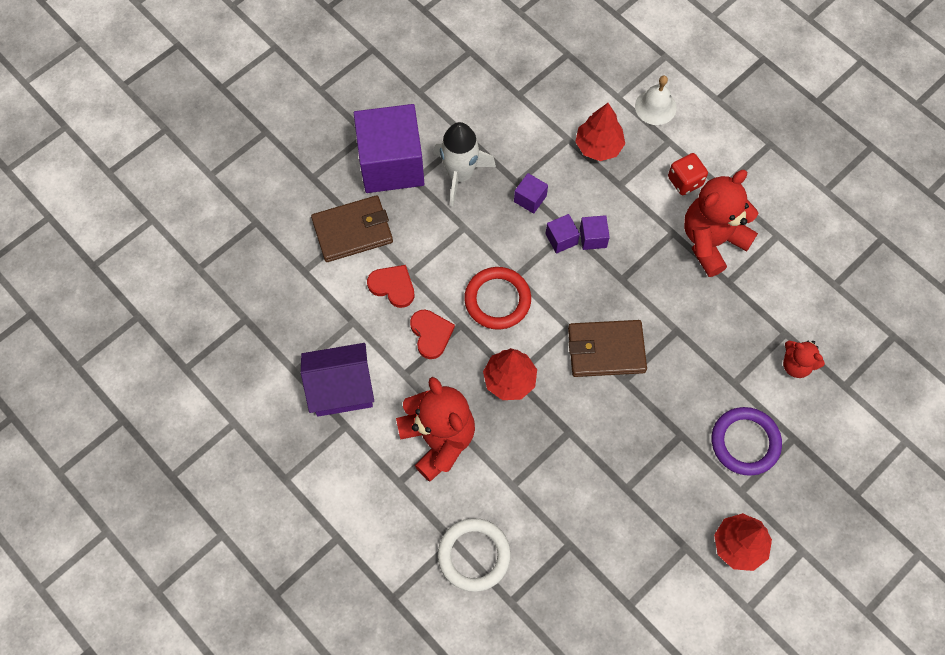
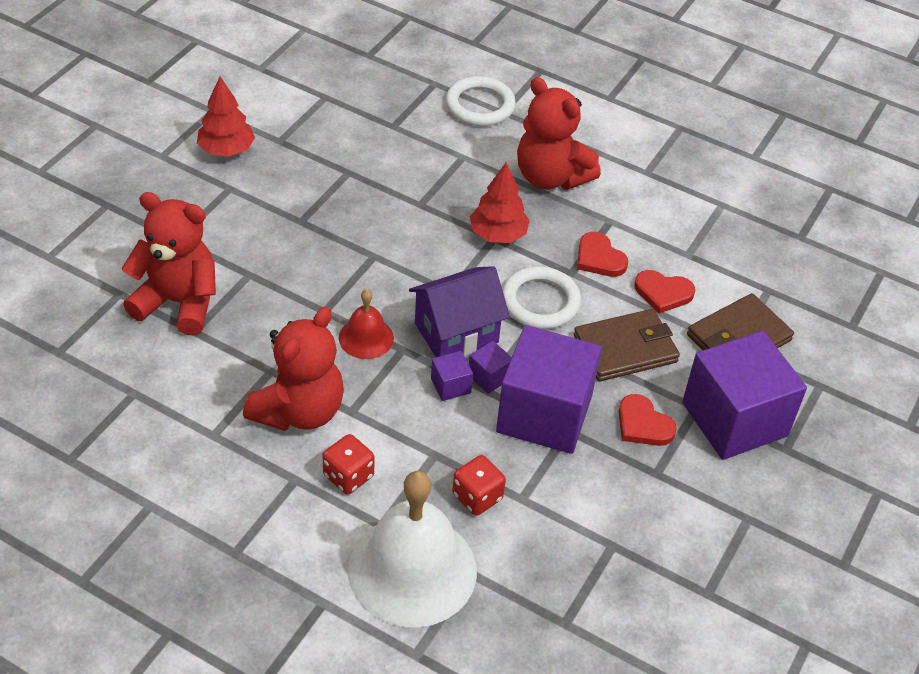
camera: 160 degrees right, 20 degrees down
purple house [301,343,374,417] -> purple house moved to [409,266,510,357]
white rocket [433,122,496,207] -> red heart [619,394,677,446]
red ring [464,267,531,330] -> white ring [502,267,581,329]
purple cube [514,173,548,214] -> purple cube [496,325,602,454], size x2.48
brown wallet [568,320,647,377] -> brown wallet moved to [574,309,680,382]
red tree [575,103,625,161] -> red dice [452,455,506,516]
white bell [635,76,677,125] -> white bell [348,471,477,628], size x2.06
purple ring [712,407,782,476] -> none
red teddy bear [783,340,825,378] -> red teddy bear [122,192,216,336], size x1.92
none -> red bell [339,289,394,359]

